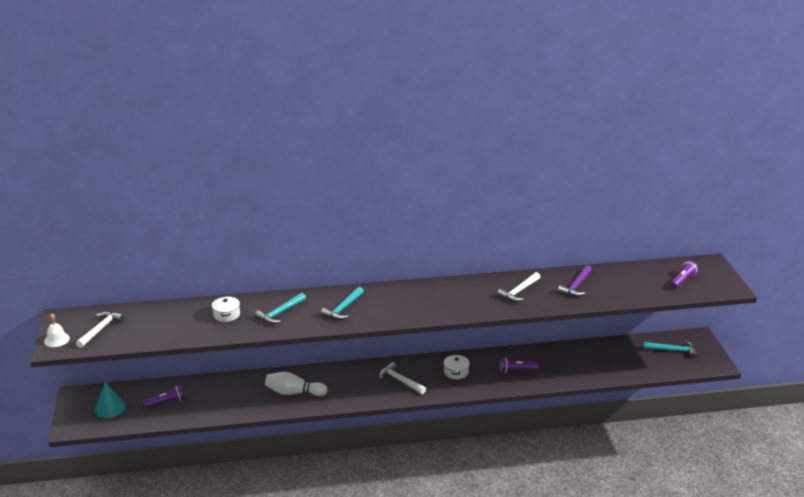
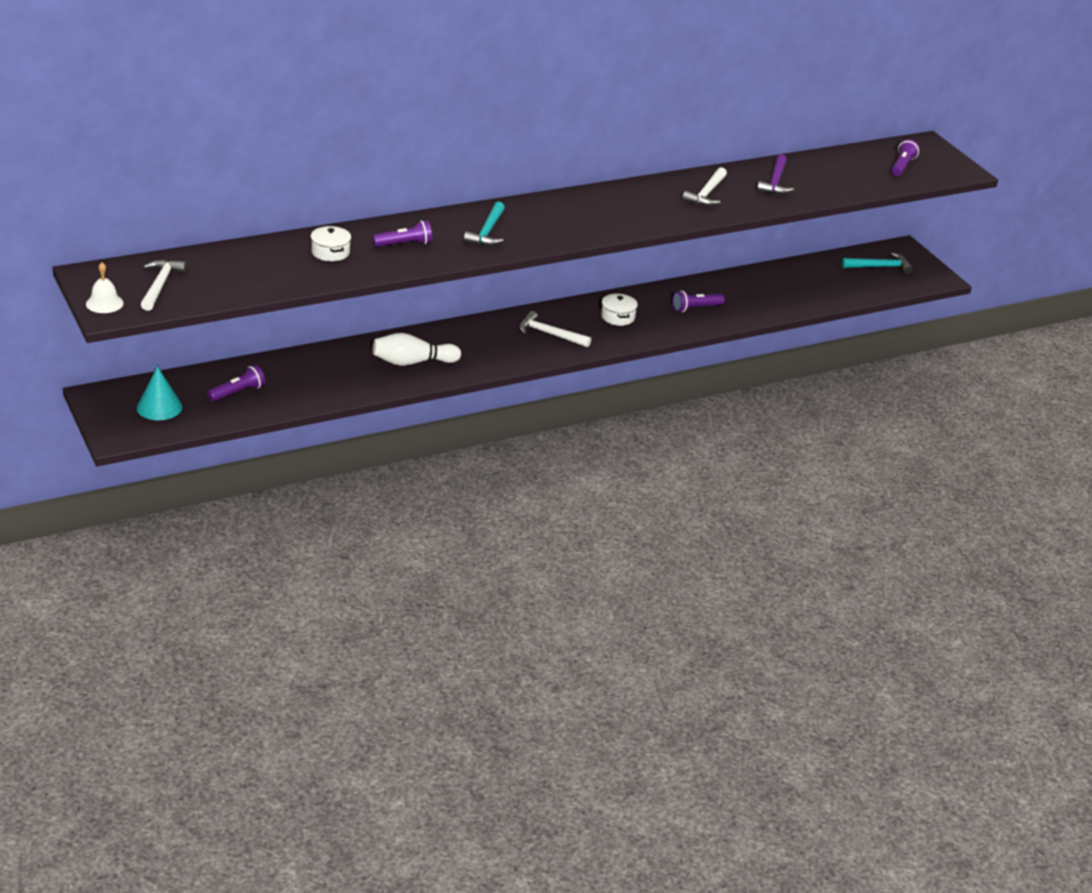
camera: 20 degrees left, 5 degrees up
turquoise hammer [255,293,306,324] -> purple flashlight [373,220,432,247]

